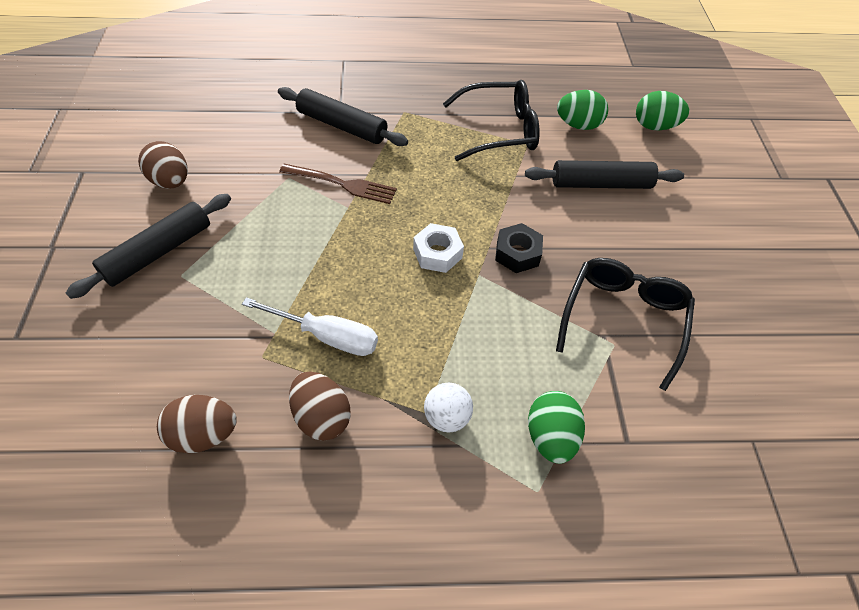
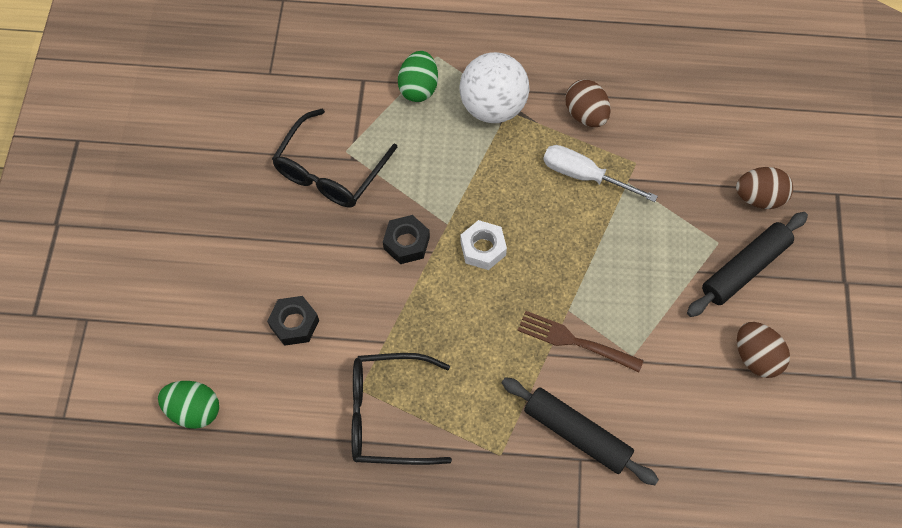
camera: 170 degrees left, 10 degrees up
brown egg [157,395,237,453] -> brown egg moved to [736,167,793,209]
white ball [424,383,473,432] -> white ball [459,52,529,123], size x1.91
black rolling pin [525,160,684,189] -> black nut [267,296,319,346]
green egg [557,90,608,130] -> none

